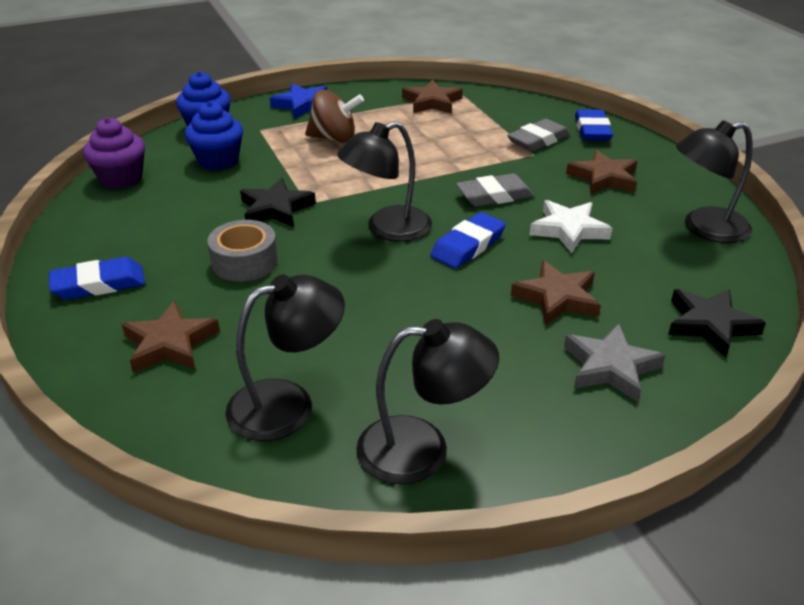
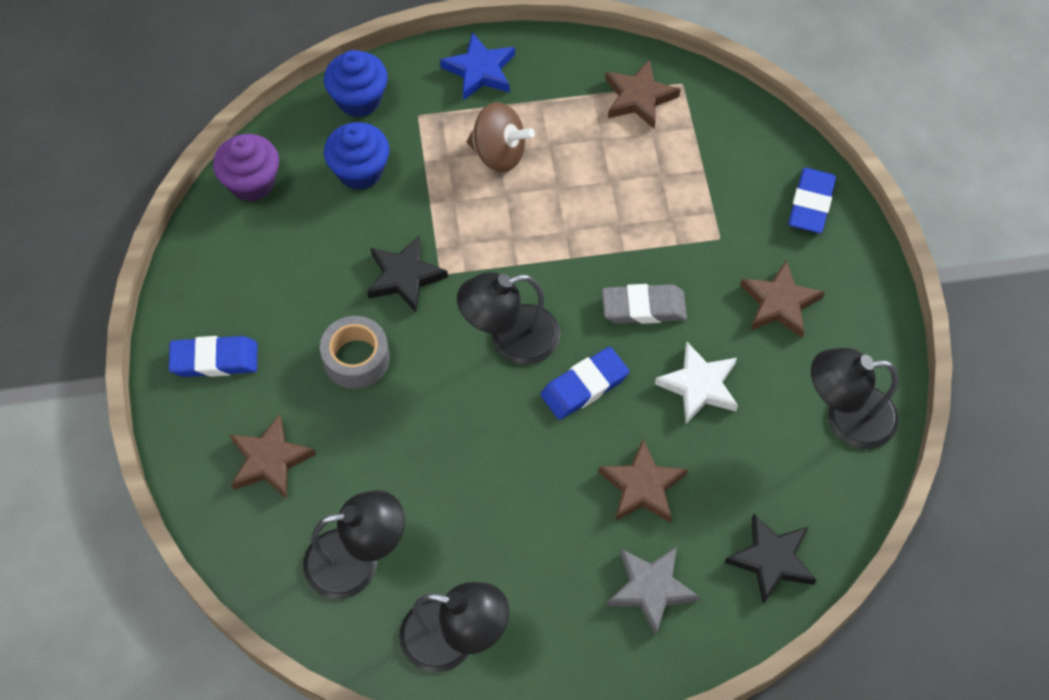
camera: 15 degrees right, 25 degrees up
grey eraser [507,119,570,152] -> none

